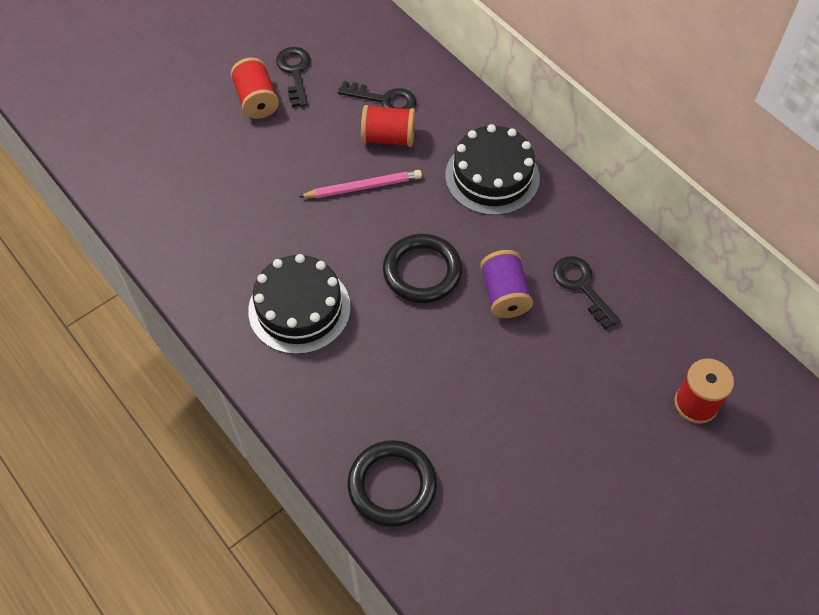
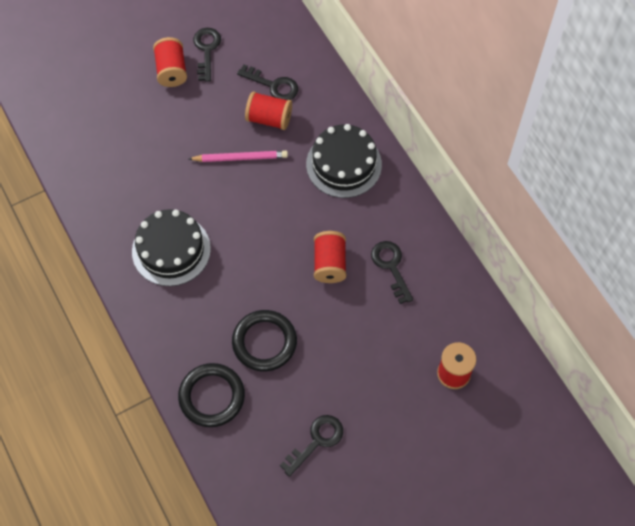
camera: 10 degrees right, 5 degrees up
black ring [383,233,462,303] -> black ring moved to [232,310,297,372]
purple spool [480,250,533,318] -> red spool [314,231,346,283]
none -> black key [280,415,343,477]

